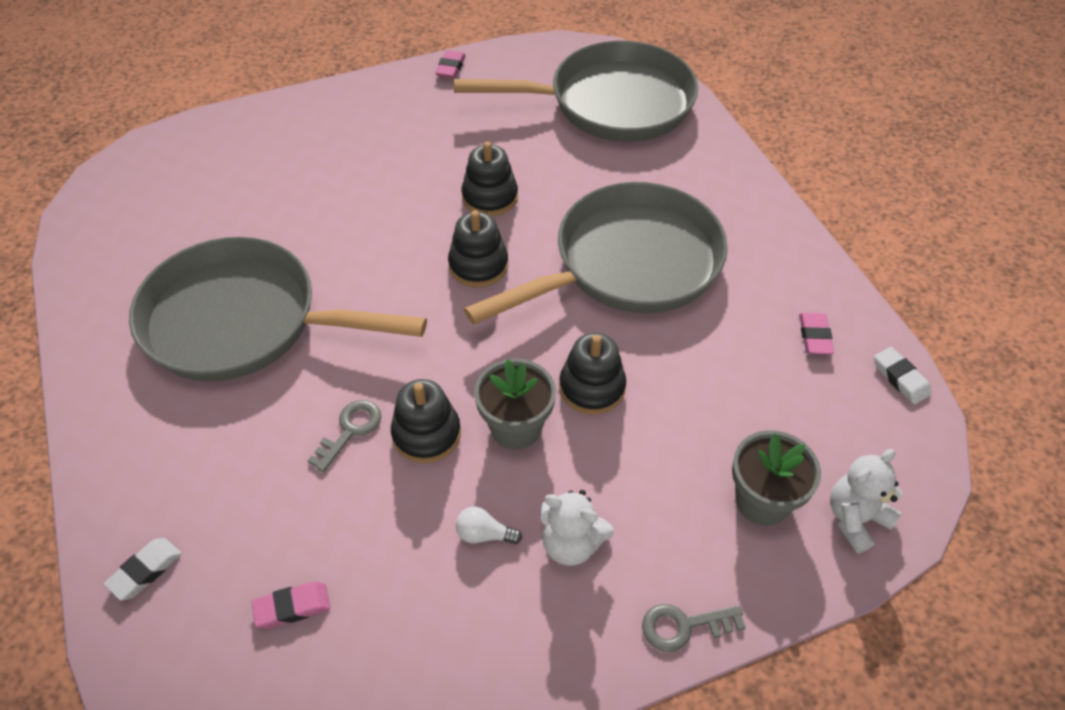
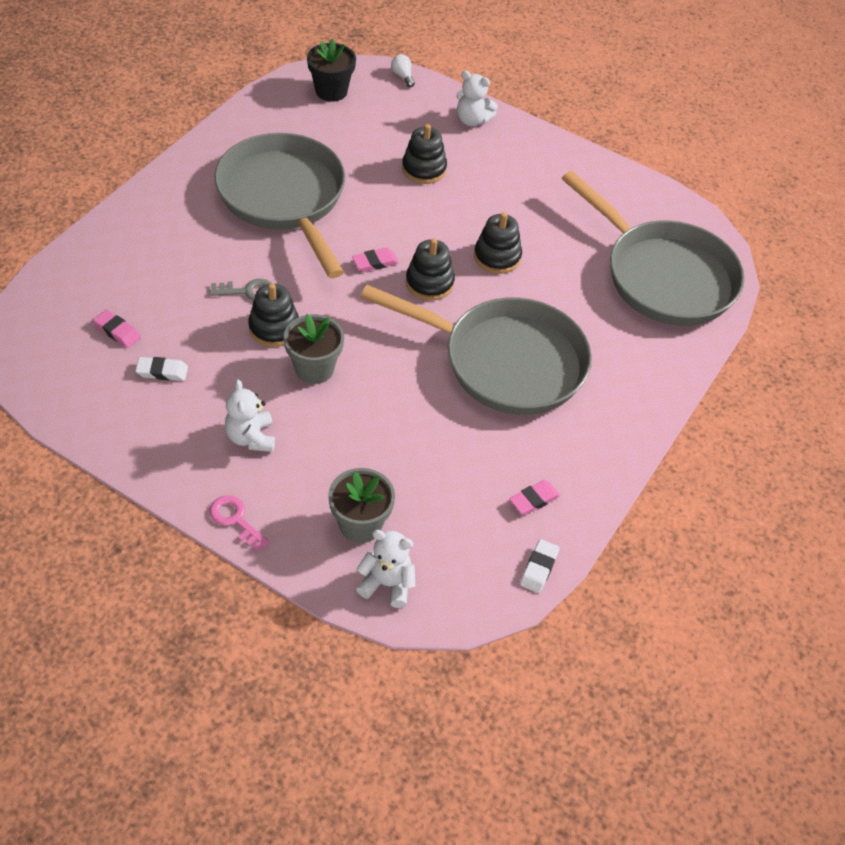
camera: 50 degrees right, 0 degrees up
white eraser [104,538,181,601] -> white eraser moved to [135,357,188,381]
pink eraser [435,50,466,78] -> pink eraser moved to [352,248,399,272]
white light bulb [456,507,522,544] -> white light bulb moved to [391,54,415,87]
black stacking toy [559,333,626,415] -> black stacking toy moved to [402,124,447,184]
grey key [642,604,746,652] -> pink key [209,495,270,552]
none -> black flower pot [307,39,356,102]
none -> white teddy bear [457,71,498,126]

